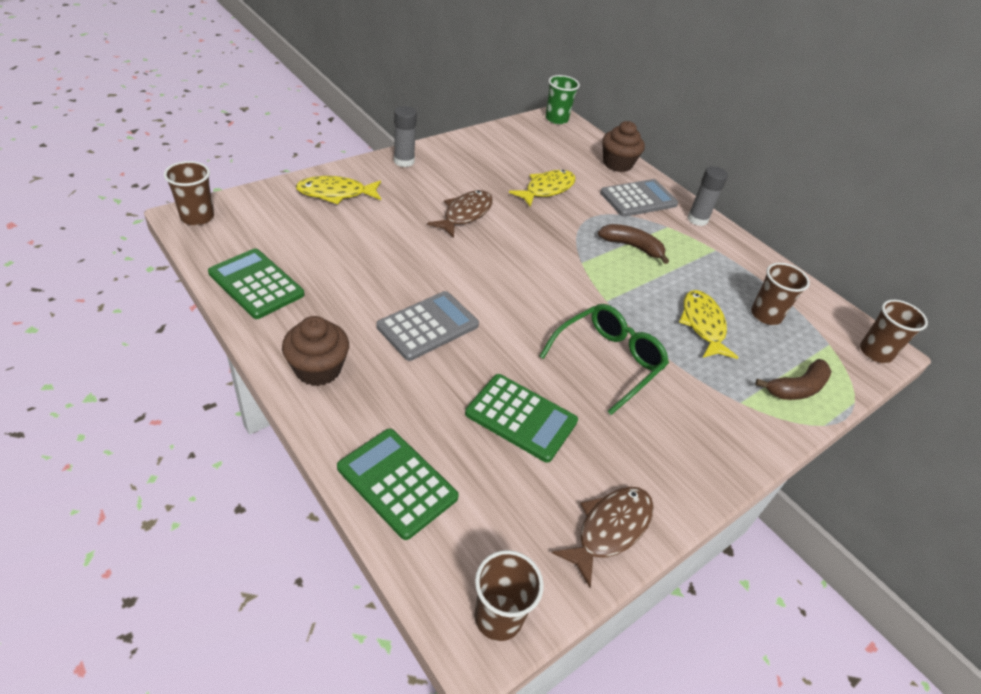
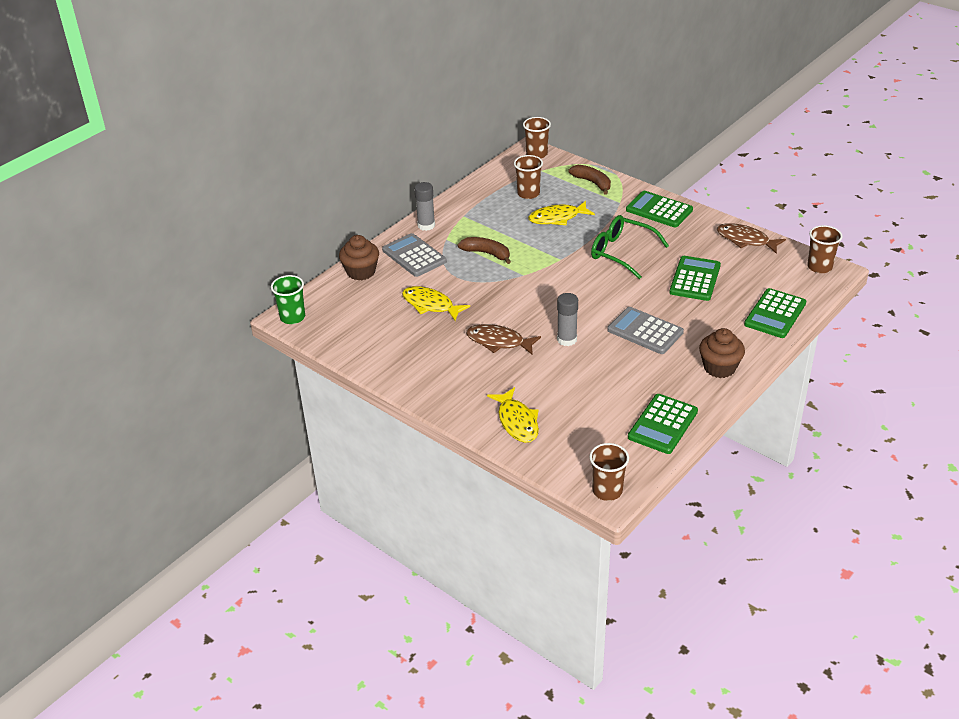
camera: 95 degrees left, 5 degrees down
grey glue stick [394,106,417,167] -> grey glue stick moved to [557,293,578,346]
brown banana [598,224,669,264] -> brown banana turned 105 degrees clockwise [458,237,511,264]
none -> green calculator [626,191,693,227]

